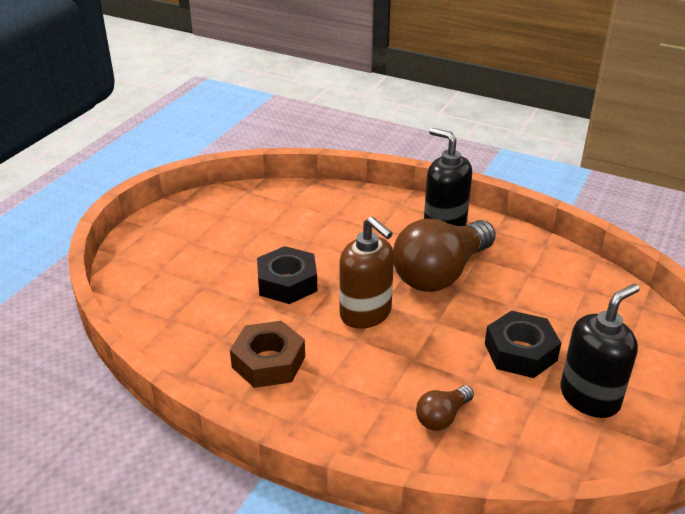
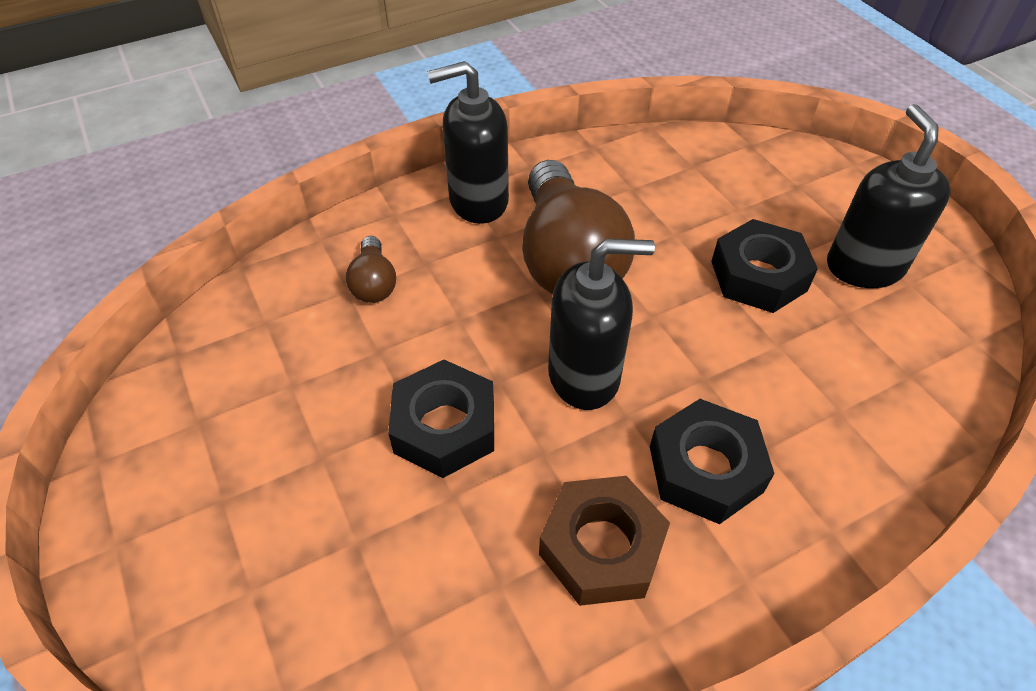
camera: 55 degrees left, 15 degrees up
brown soap dispenser [339,216,394,329] -> black soap dispenser [548,239,655,410]
brown light bulb [416,385,474,431] -> brown light bulb moved to [346,236,396,303]
none -> black nut [650,399,775,524]

